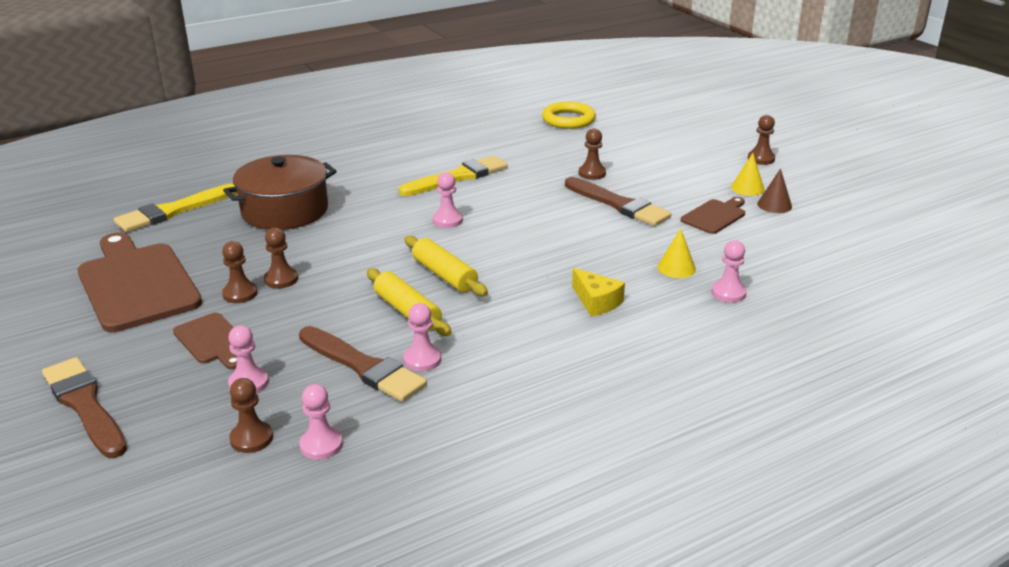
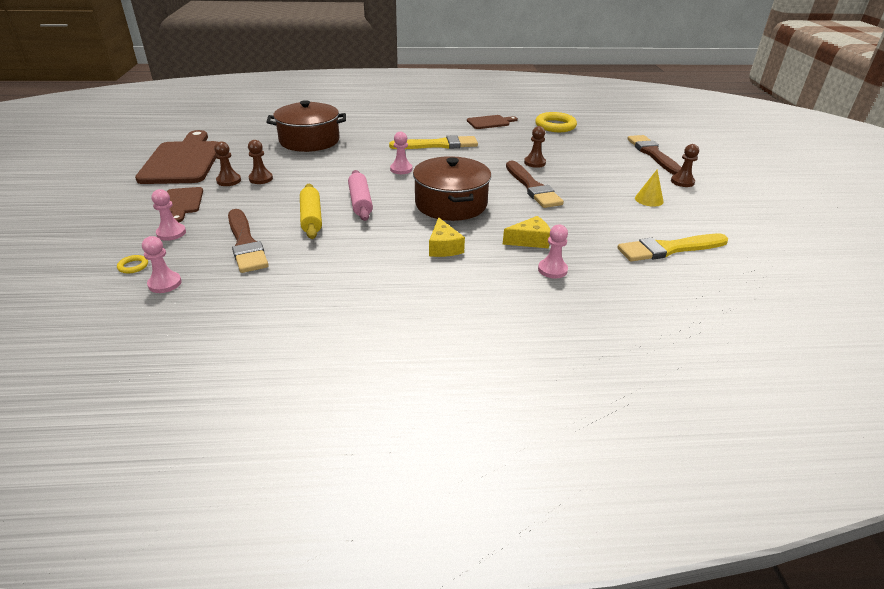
camera: 25 degrees right, 5 degrees up
brown brush [42,357,127,458] -> brown brush moved to [627,135,681,175]
yellow brush [114,184,237,232] -> yellow brush moved to [617,234,728,262]
brown pawn [229,378,273,453] -> yellow ring [117,255,148,273]
pink pawn [403,303,441,371] -> none
yellow rolling pin [405,236,488,296] -> pink rolling pin [348,170,373,221]
yellow cone [658,229,696,278] -> yellow cheese [503,216,550,248]
brown cutting board [681,197,745,234] -> brown cutting board moved to [467,115,518,129]
brown cone [757,168,792,213] -> none
none -> brown pot [413,156,491,221]

